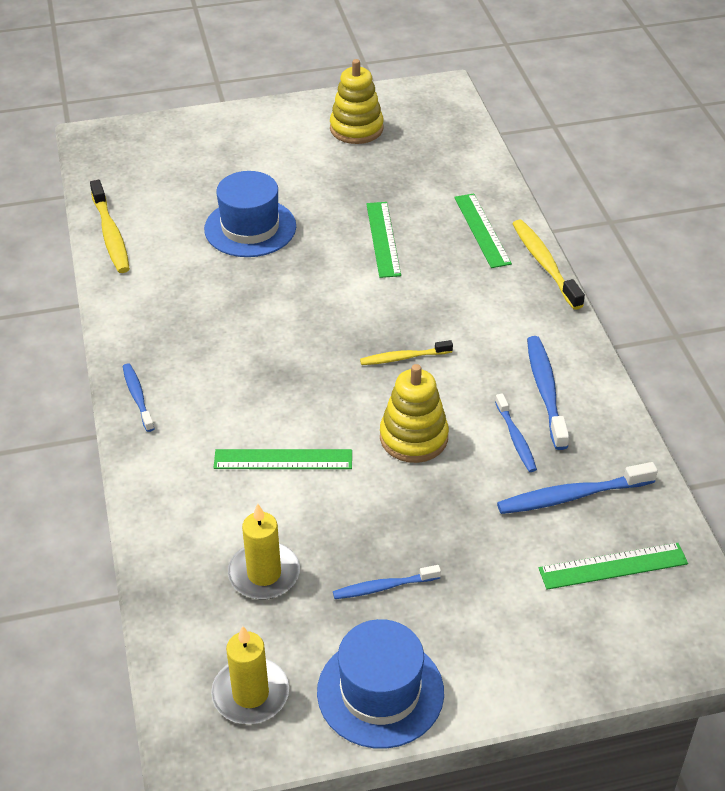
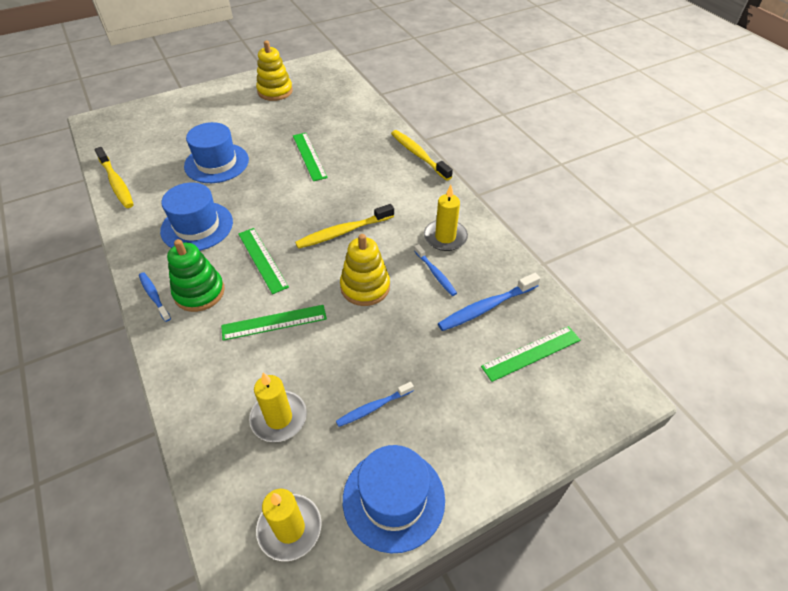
camera: 15 degrees left, 5 degrees up
yellow toothbrush [360,340,453,365] -> yellow toothbrush [295,204,394,249], size x1.59
green ruler [454,193,512,268] -> green ruler moved to [238,228,289,294]
blue toothbrush [527,336,569,450] -> yellow candle [424,185,468,251]
none -> blue hat [160,182,233,251]
none -> green stacking toy [167,239,225,312]

